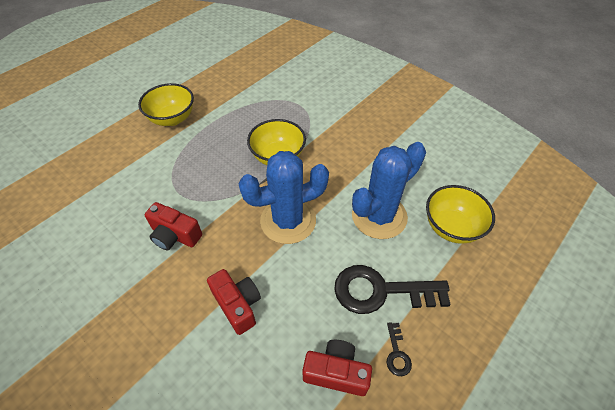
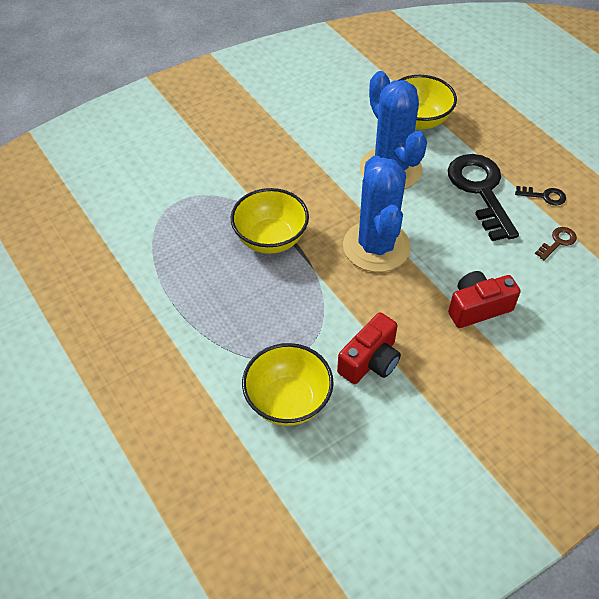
camera: 75 degrees left, 0 degrees up
yellow bowl [138,83,194,126] -> yellow bowl moved to [242,343,334,426]
red camera [302,340,372,396] -> brown key [535,227,577,260]
black key [334,265,451,314] -> black key turned 150 degrees clockwise [448,154,519,241]

